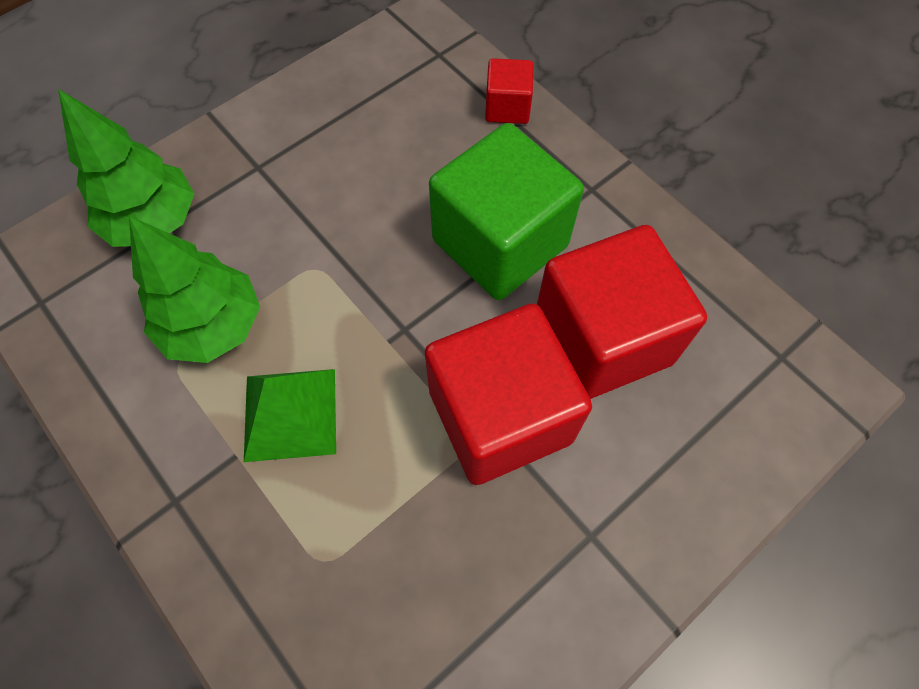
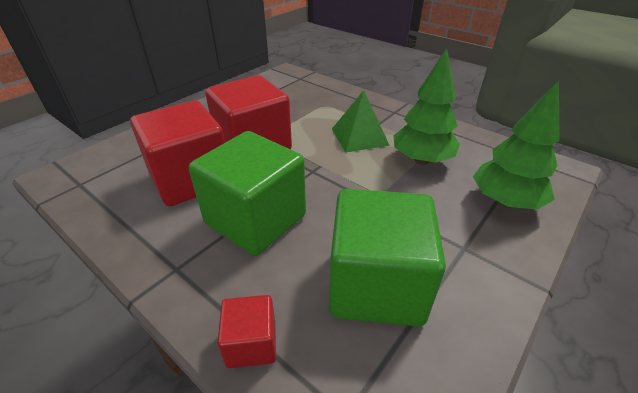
camera: 170 degrees right, 25 degrees down
none -> green cube [329,189,446,326]

